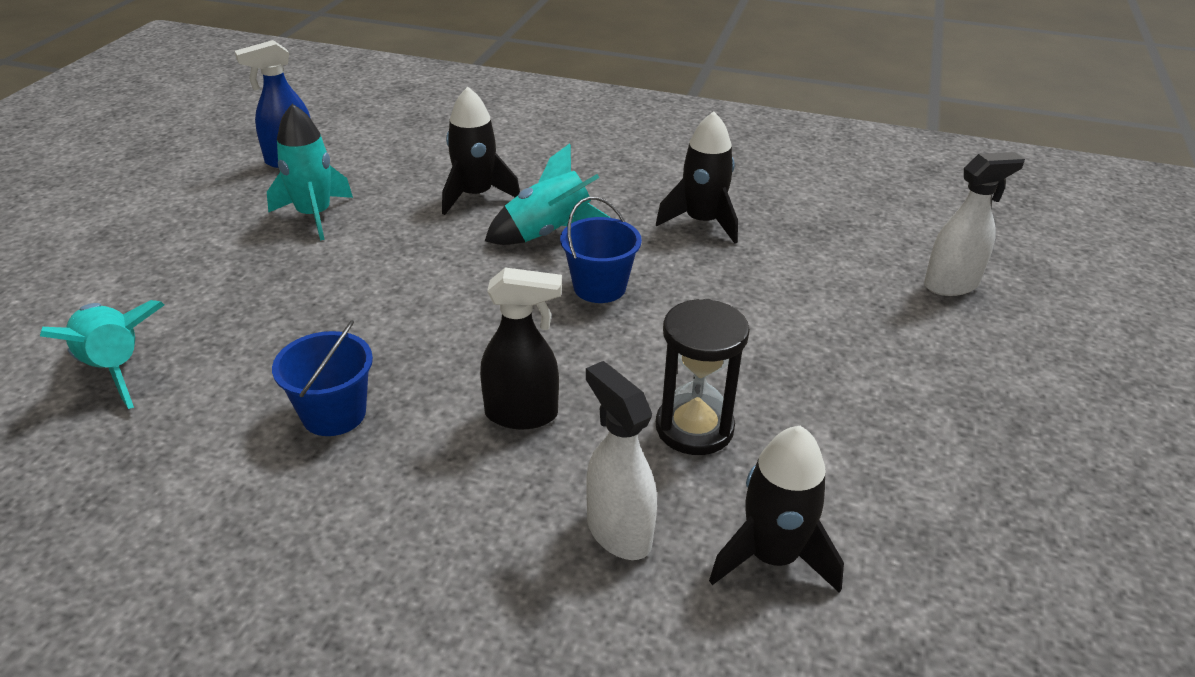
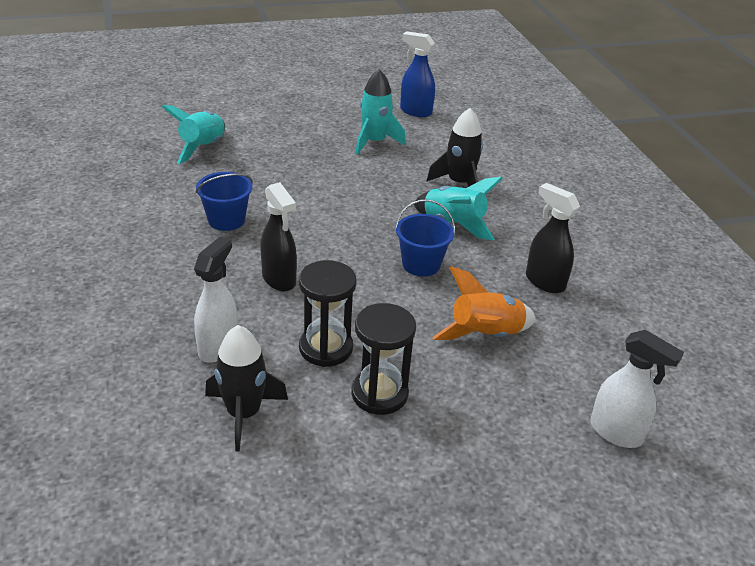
camera: 55 degrees right, 0 degrees up
black rocket [656,111,738,244] -> black spray bottle [526,183,580,293]
none -> black hourglass [352,303,416,415]
none -> orange rocket [432,266,536,340]

